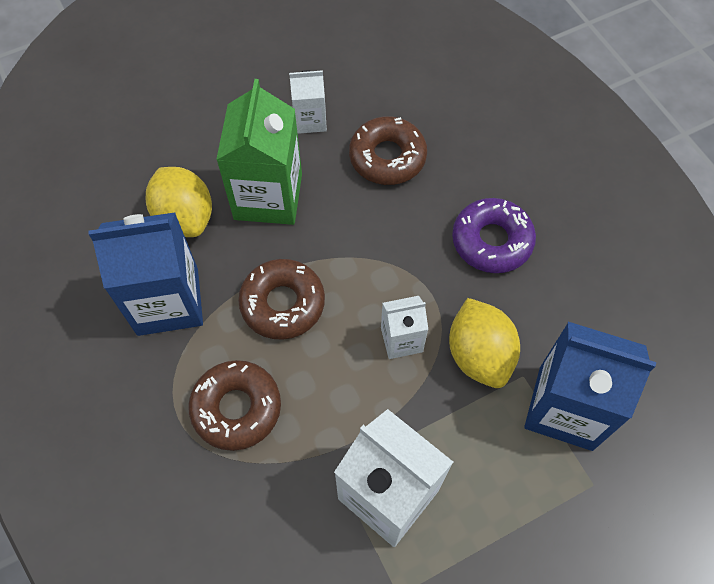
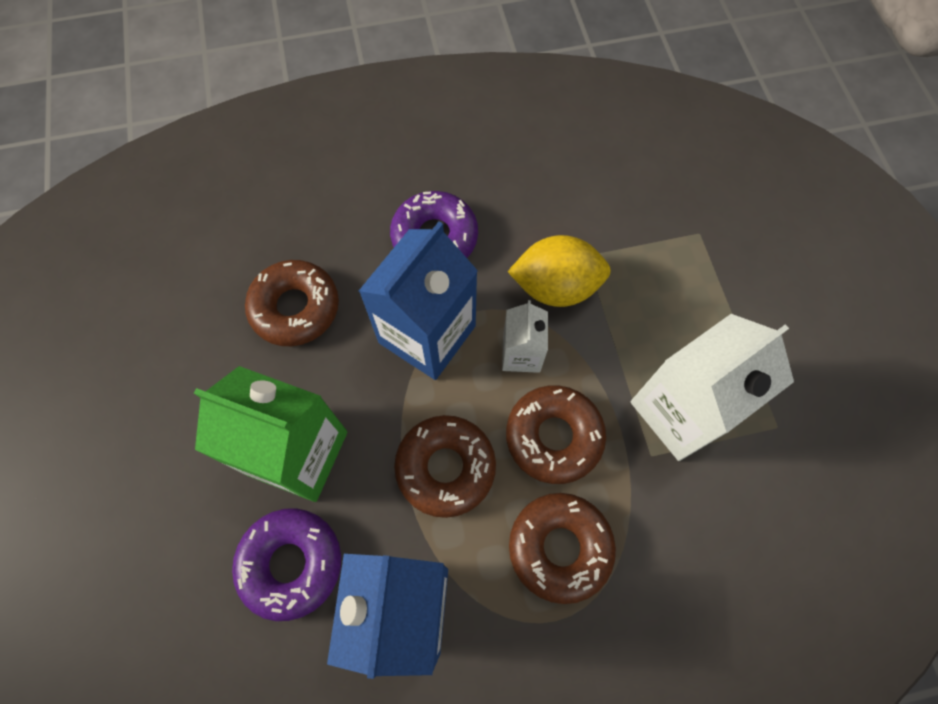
camera: 75 degrees left, 5 degrees up
yellow lemon [146,167,212,237] -> purple donut [232,508,341,621]
white carton [289,70,327,134] -> none
blue carton [524,322,656,451] -> blue carton moved to [359,221,478,380]
none -> brown donut [506,385,606,484]

